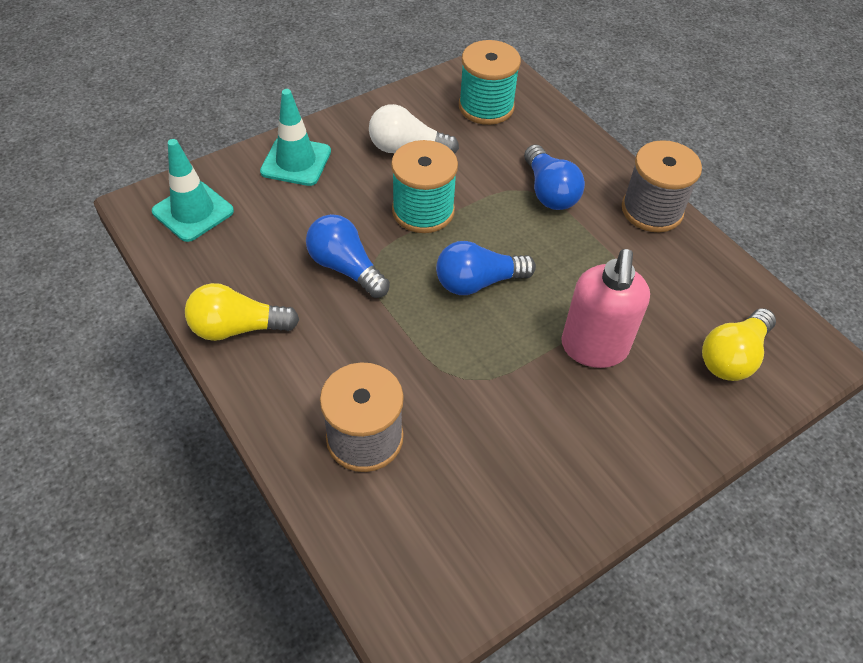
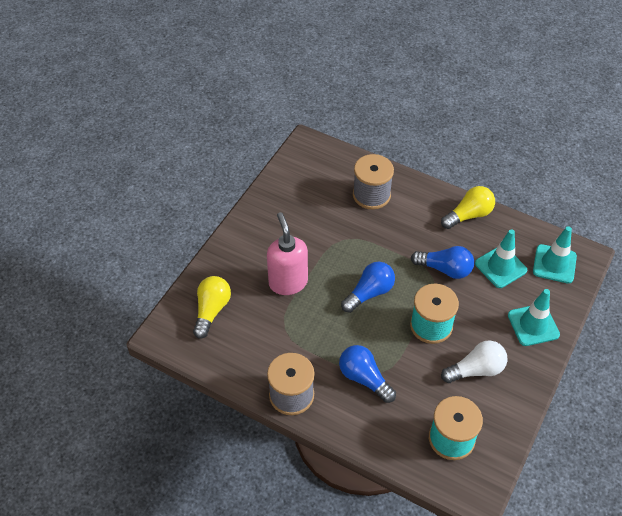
camera: 155 degrees right, 0 degrees up
none -> turquoise traffic cone [475,229,527,288]

